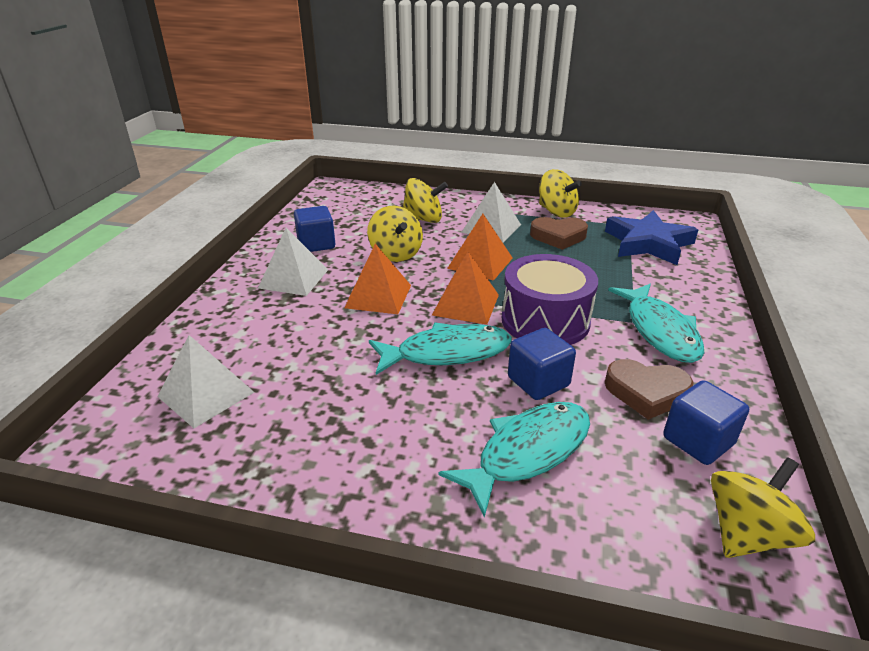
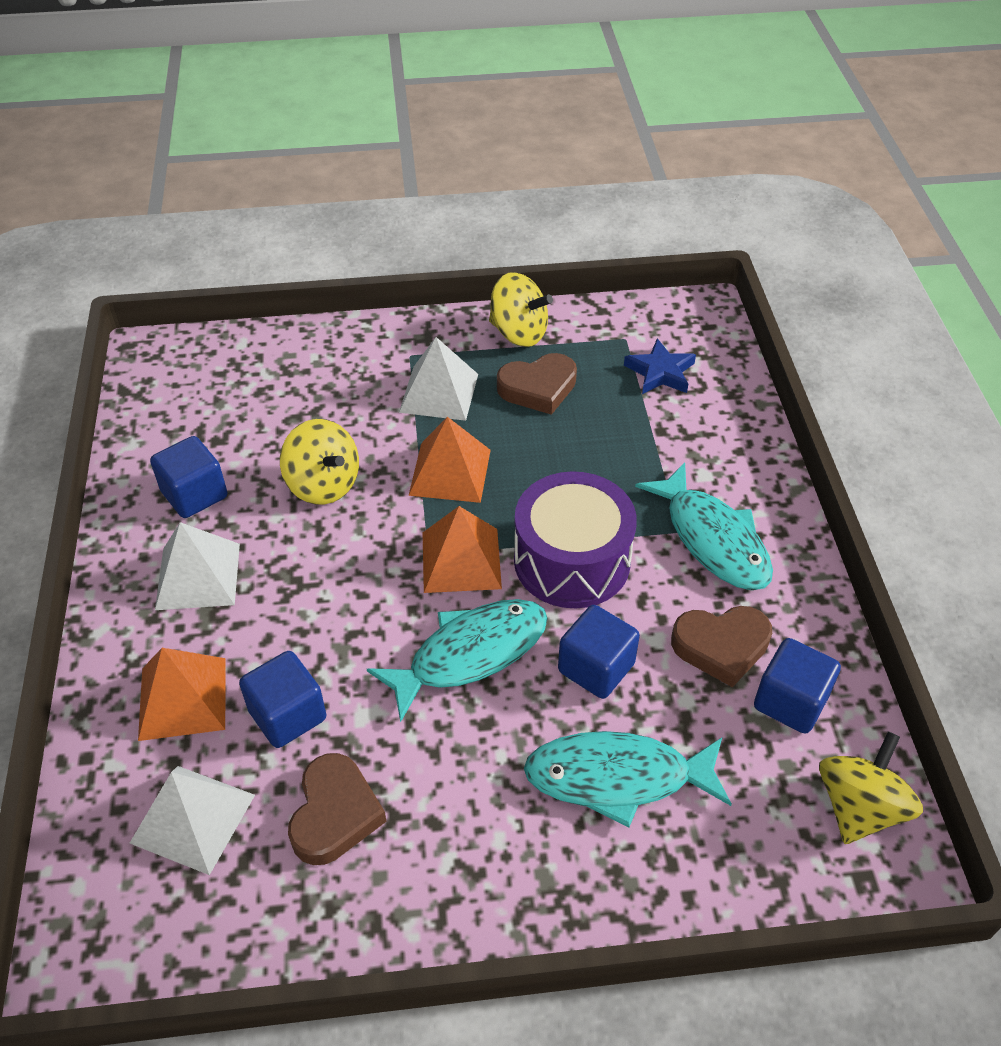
camera: 20 degrees left, 15 degrees up
orange pyramid [344,244,411,314] -> orange pyramid moved to [138,648,226,741]
yellow spinning top [403,178,448,223] -> none
turquoise fish [439,402,590,518] -> turquoise fish turned 120 degrees counterclockwise [524,731,732,827]
blue star [605,210,698,265] -> blue star [624,338,696,394], size x0.58
none -> blue cube [239,651,326,748]
none -> brown heart [288,753,387,865]

